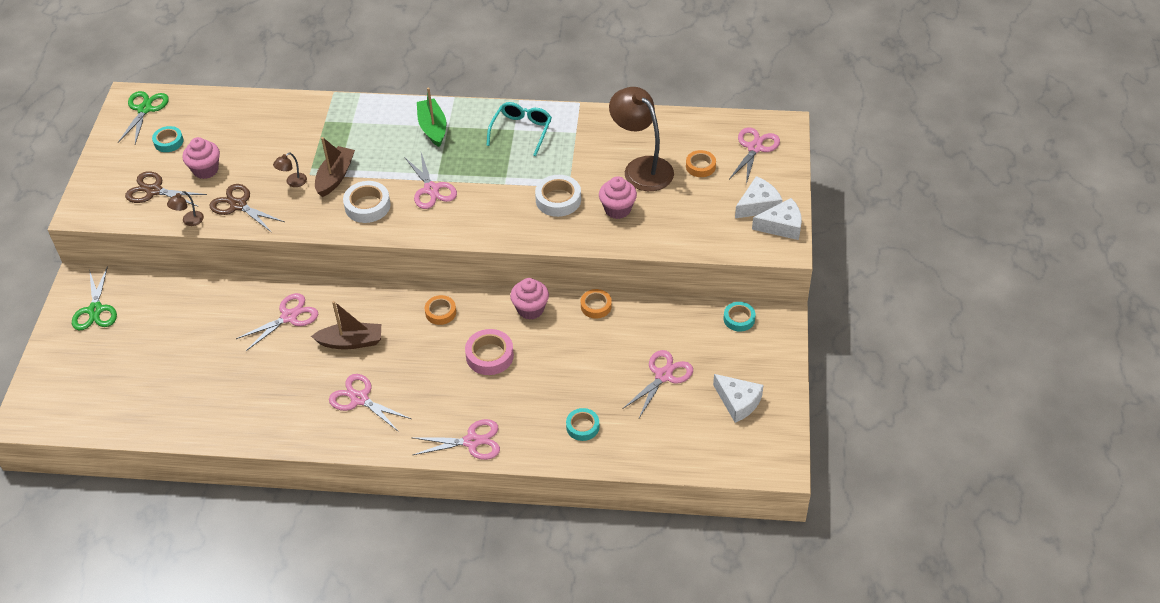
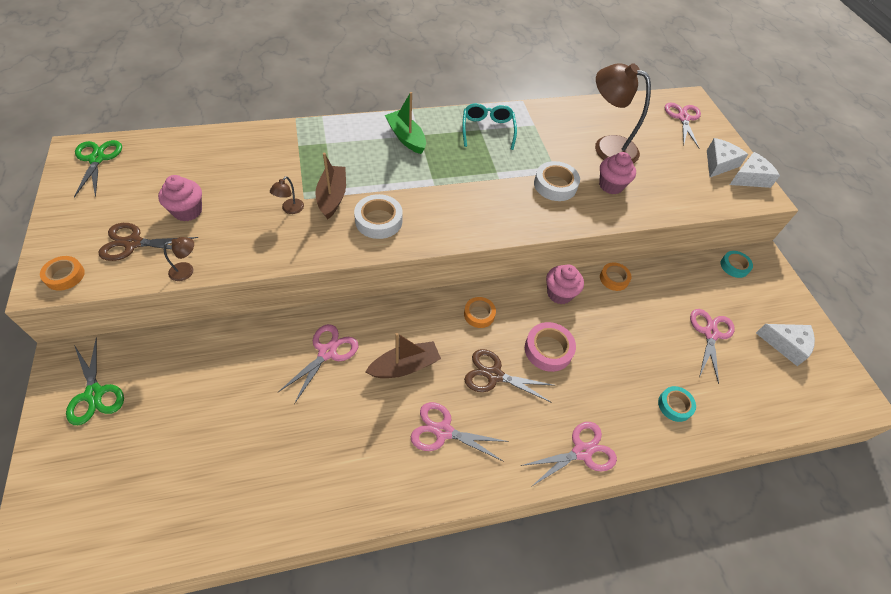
camera: 25 degrees left, 5 degrees up
turquoise tape [152,126,184,152] -> none
brown lamp [167,191,204,226] -> brown lamp turned 135 degrees counterclockwise [164,237,194,281]
brown scissors [209,184,285,232] -> brown scissors moved to [464,349,556,403]
pink scissors [404,153,457,209] -> none
orange tape [686,150,716,177] -> orange tape moved to [40,256,85,291]

